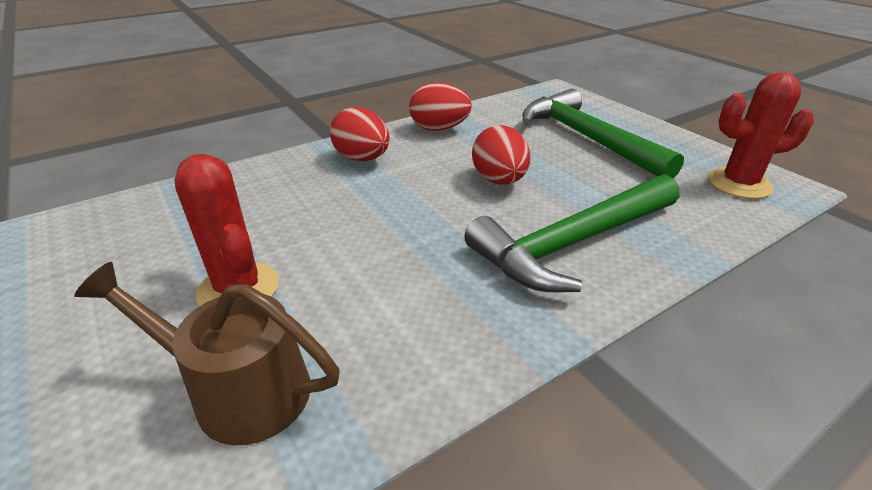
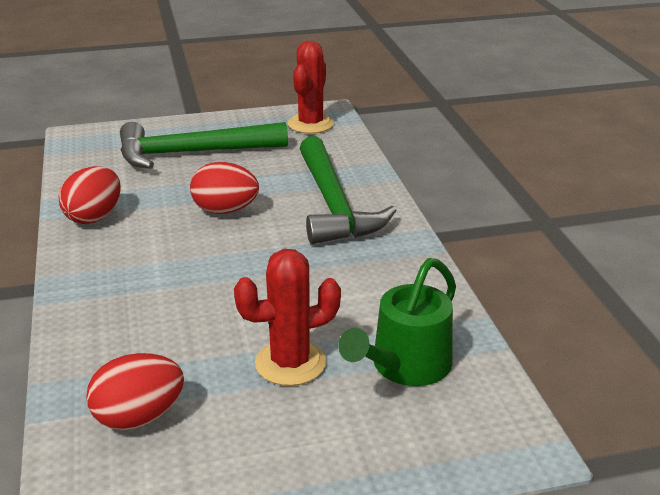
camera: 70 degrees left, 5 degrees down
brown watering can [74,262,340,445] -> green watering can [338,258,456,386]
red egg [330,107,390,161] -> red egg moved to [86,353,184,430]

